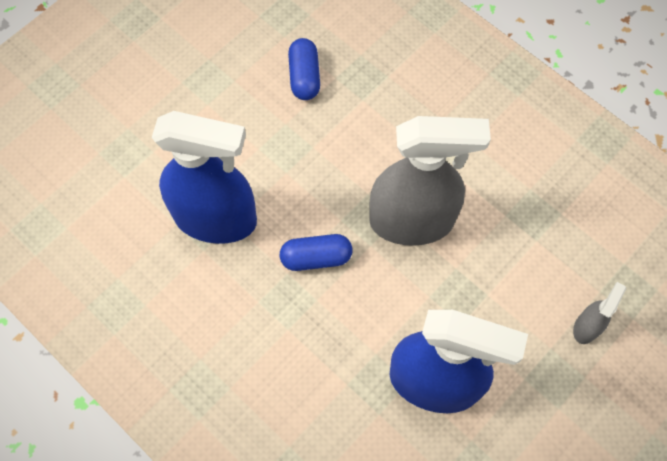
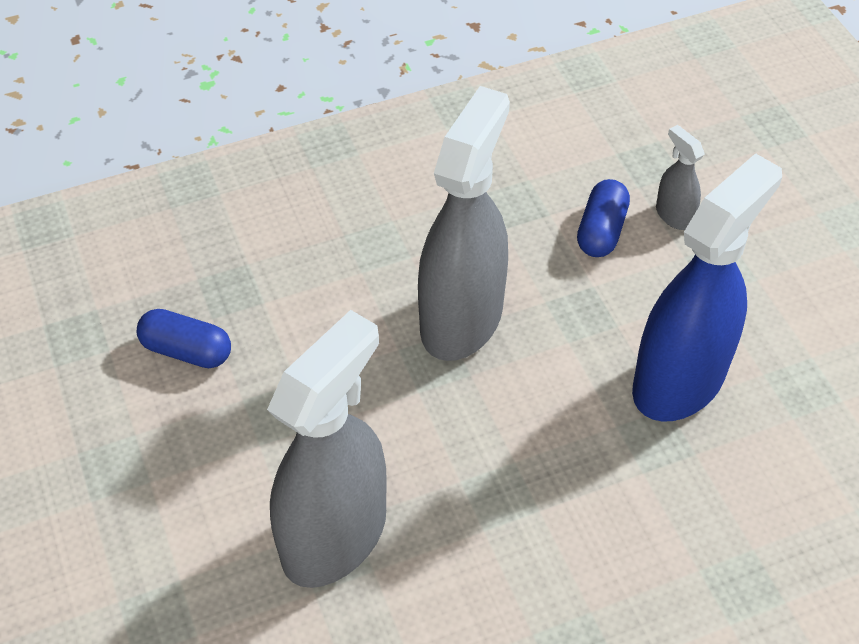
camera: 65 degrees left, 15 degrees down
blue spray bottle [152,111,257,244] -> grey spray bottle [267,310,387,588]
blue capsule [280,234,352,271] -> blue capsule moved to [577,179,630,257]

